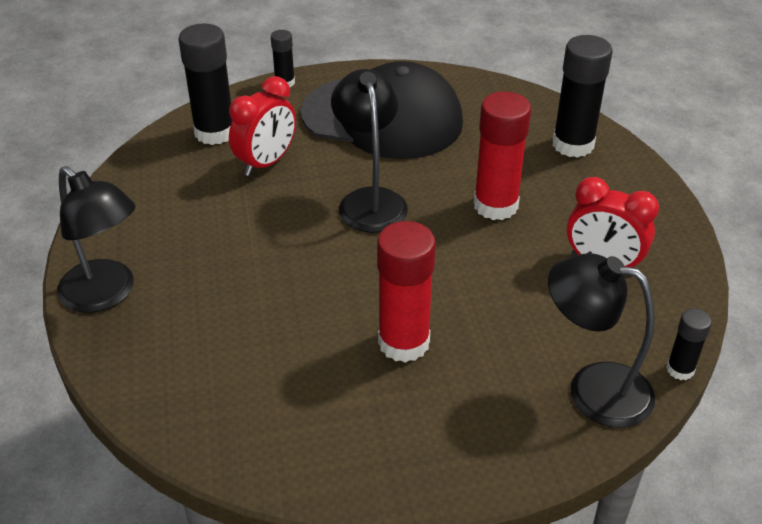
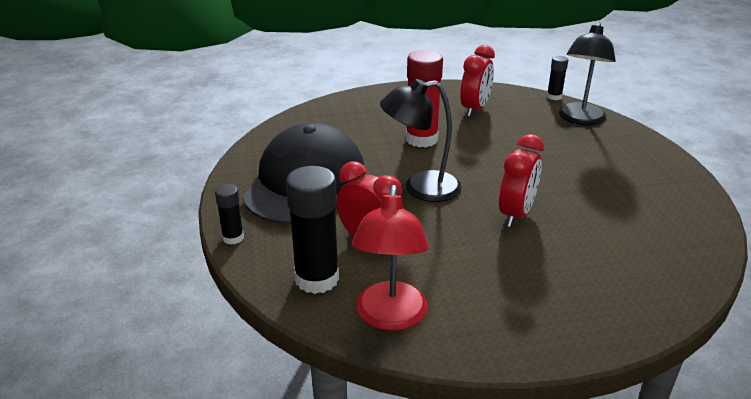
camera: 90 degrees left, 10 degrees down
black lamp [57,166,136,313] -> none
red glue stick [377,221,436,363] -> none
black glue stick [553,35,612,158] -> none
none -> red lamp [352,185,429,331]
none -> red clock [499,134,544,227]

